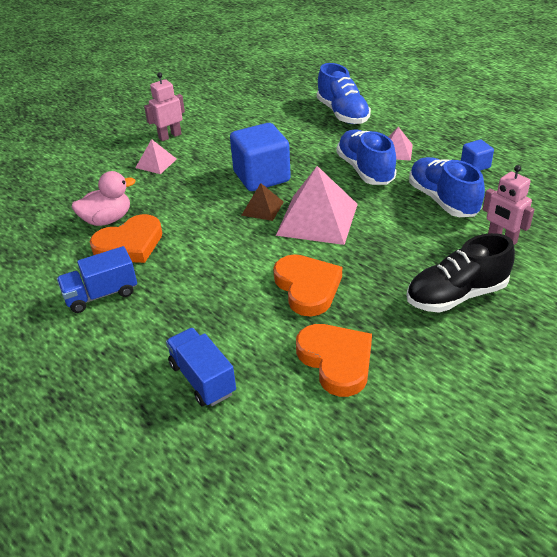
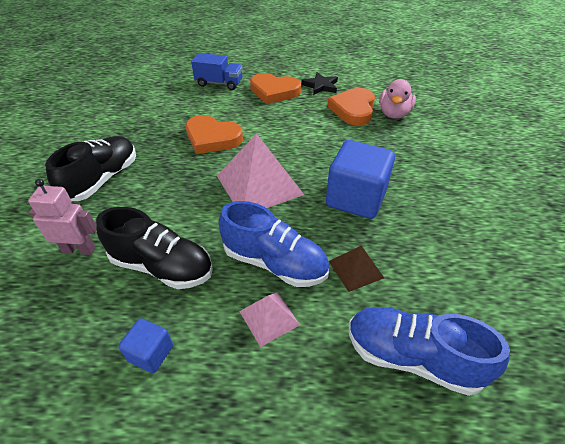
camera: 135 degrees right, 5 degrees up
blue truck [57,246,137,313] -> black star [301,72,338,95]
pink pyramid [135,139,177,174] -> none
pink robot [144,72,185,141] -> none
brown pyramid [241,183,283,221] -> brown pyramid moved to [329,246,384,292]
orange heart [296,324,372,397] -> orange heart moved to [250,73,301,104]
blue shoe [409,157,485,217] -> black shoe [96,207,213,289]

